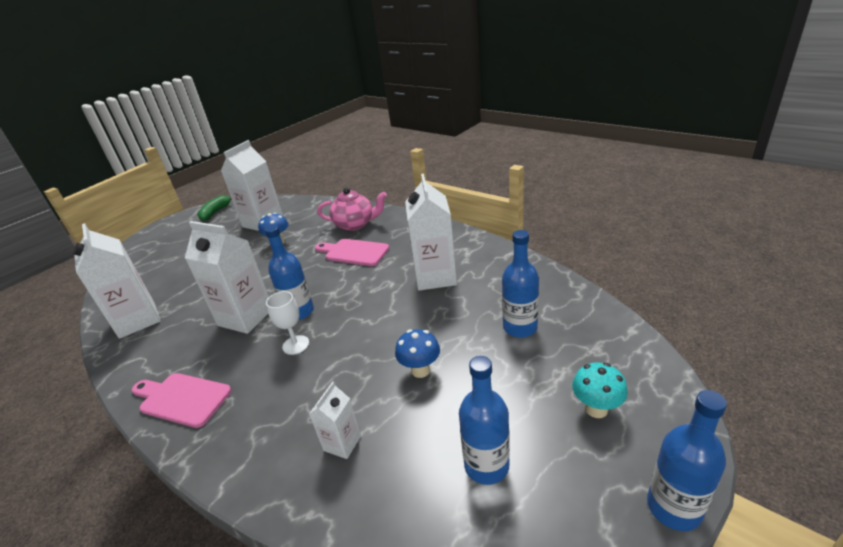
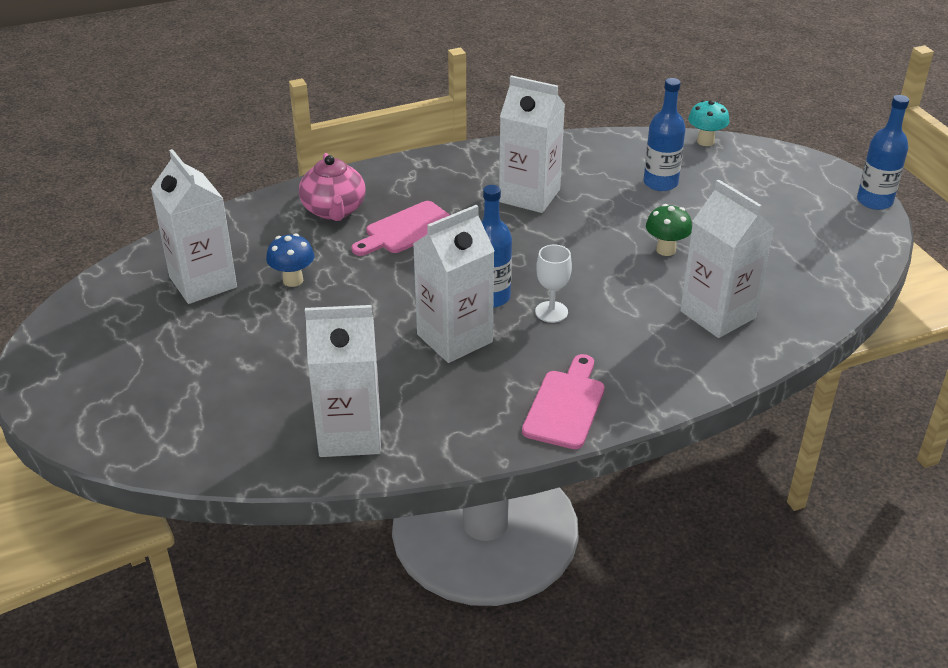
camera: 65 degrees left, 5 degrees up
pink cutting board [132,373,232,428] -> pink cutting board turned 150 degrees clockwise [522,354,605,449]
green banana [197,195,232,221] -> none
white carton [309,382,361,459] -> white carton [680,179,774,338], size x1.96
pink teapot [317,188,387,231] -> pink teapot turned 135 degrees clockwise [299,153,366,221]
blue mushroom [395,329,440,378] -> green mushroom [646,204,692,256]
blue bottle [459,356,510,485] -> none
turquoise mushroom [572,362,628,418] -> turquoise mushroom moved to [688,100,729,146]

